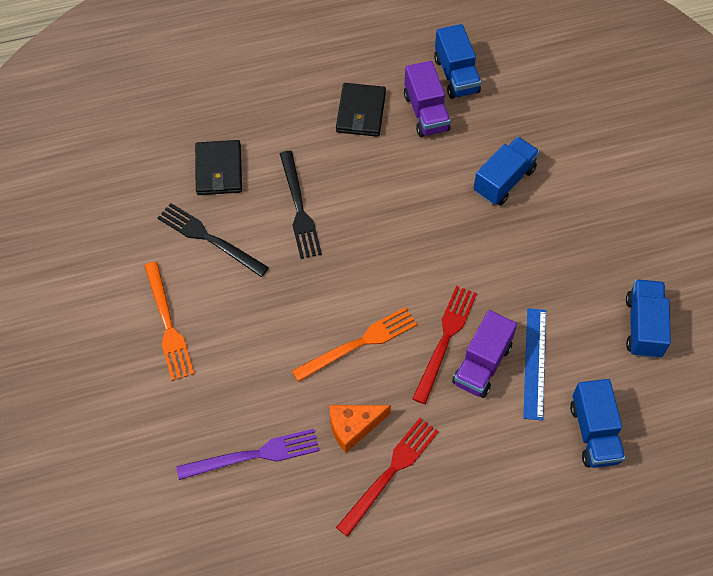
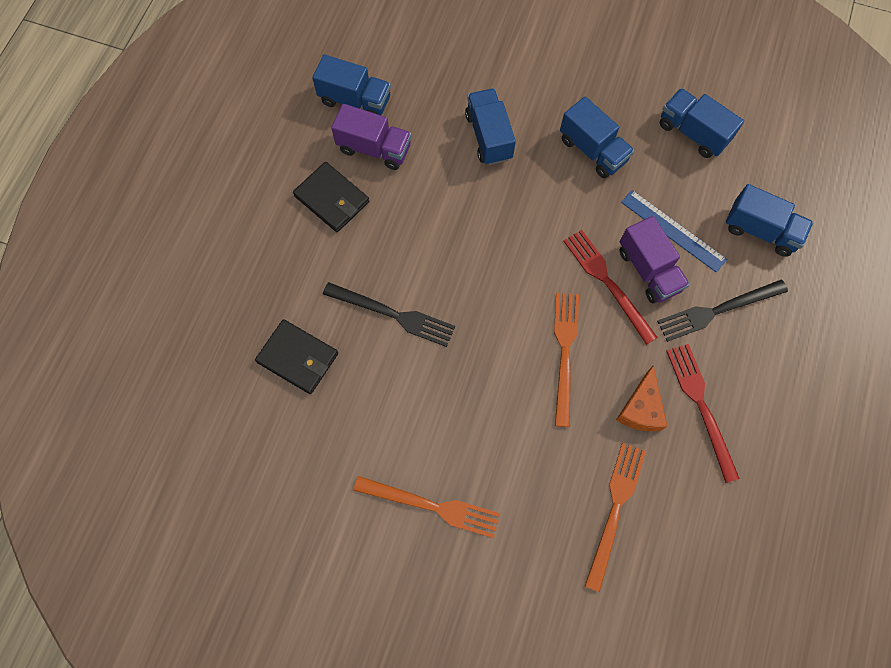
camera: 55 degrees left, 10 degrees up
black fork [157,203,269,277] -> black fork moved to [657,280,788,342]
purple fork [177,429,319,480] -> orange fork [585,443,646,592]
none -> blue truck [560,97,634,178]

